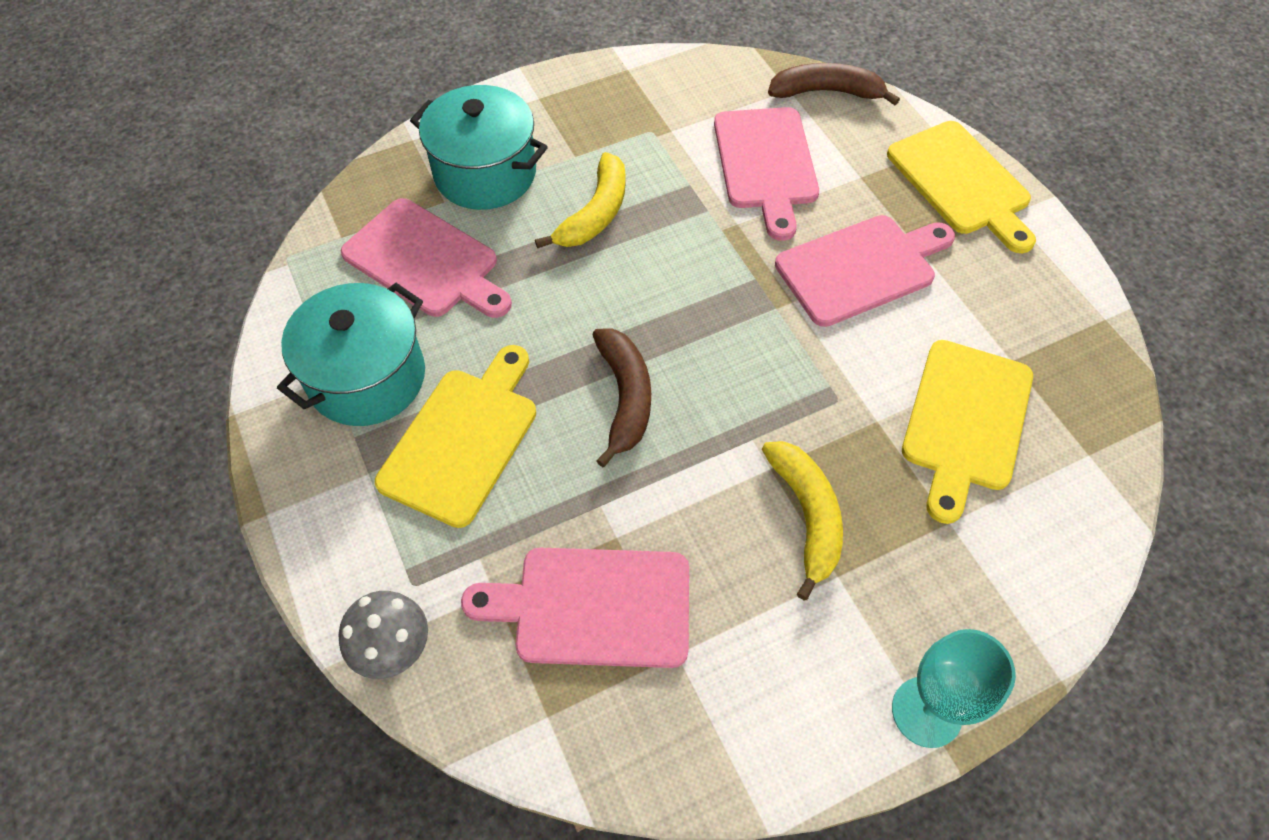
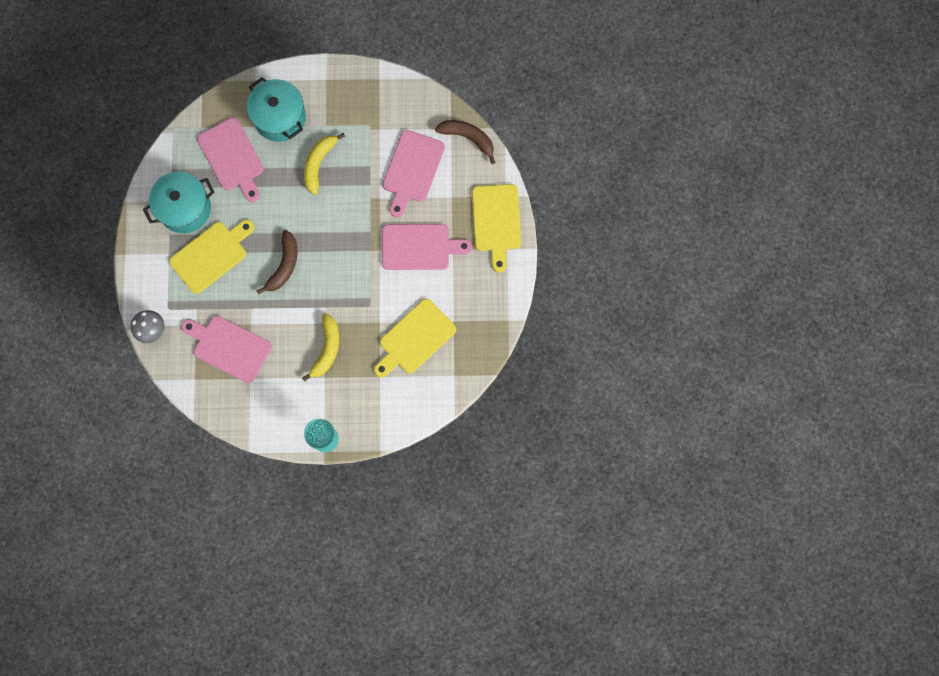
camera: 25 degrees right, 20 degrees up
yellow banana [535,152,626,248] -> yellow banana turned 150 degrees clockwise [304,133,345,195]

